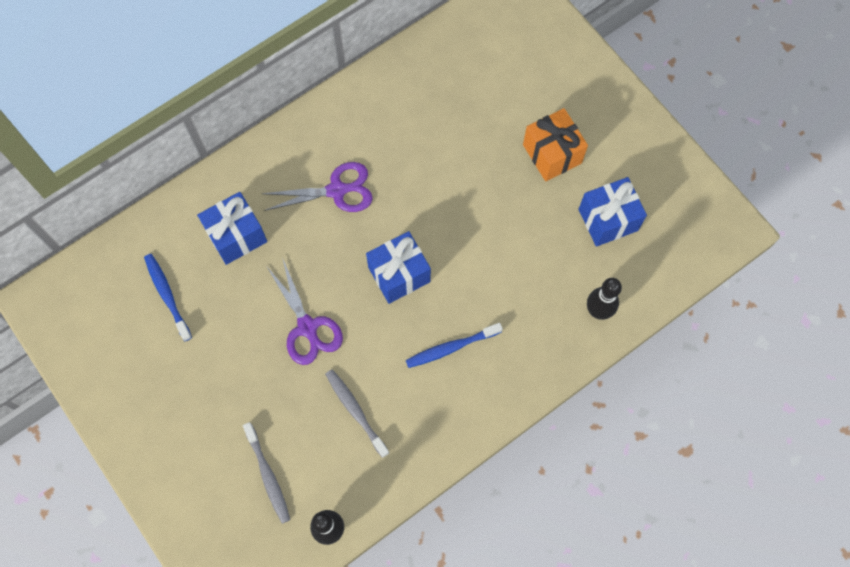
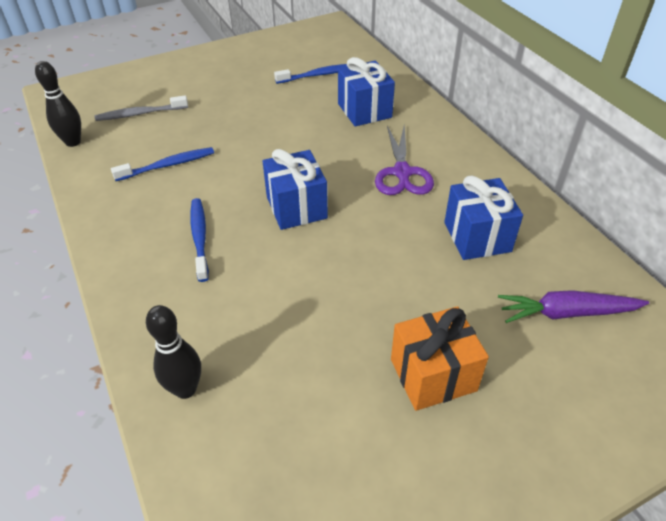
camera: 100 degrees right, 25 degrees down
purple scissors [267,257,343,365] -> none
grey toothbrush [325,369,389,458] -> blue toothbrush [111,147,214,181]
blue gift [579,177,647,247] -> blue gift moved to [444,176,523,260]
none -> purple carrot [498,290,649,323]

